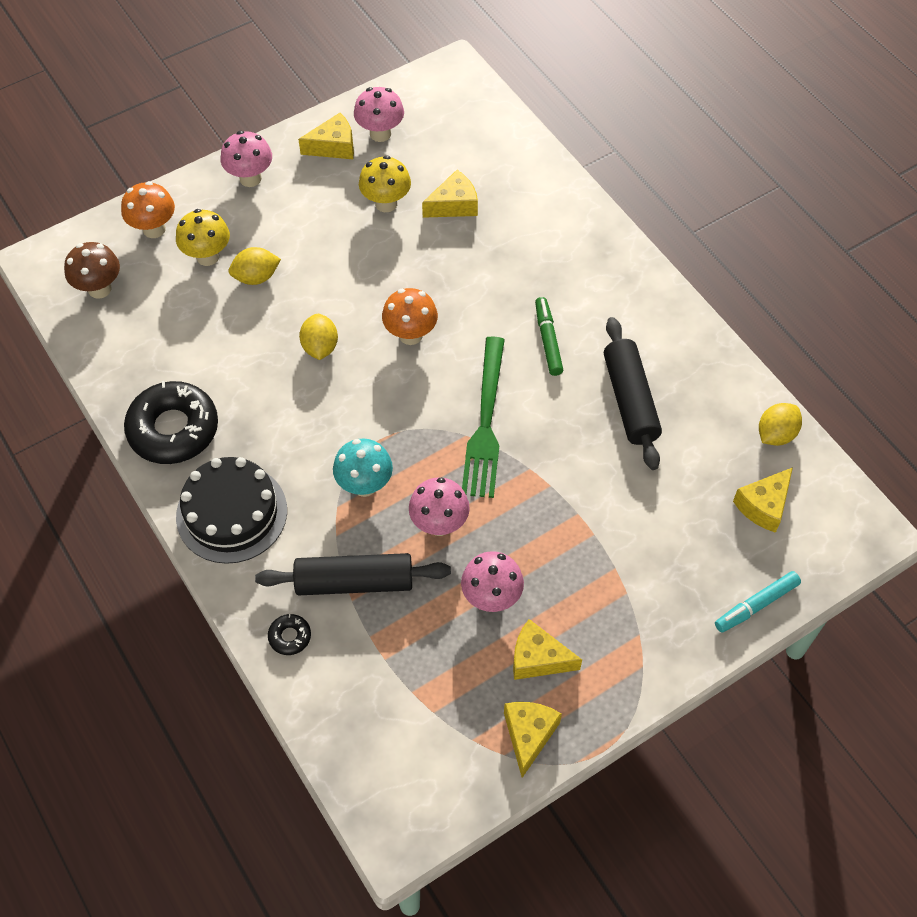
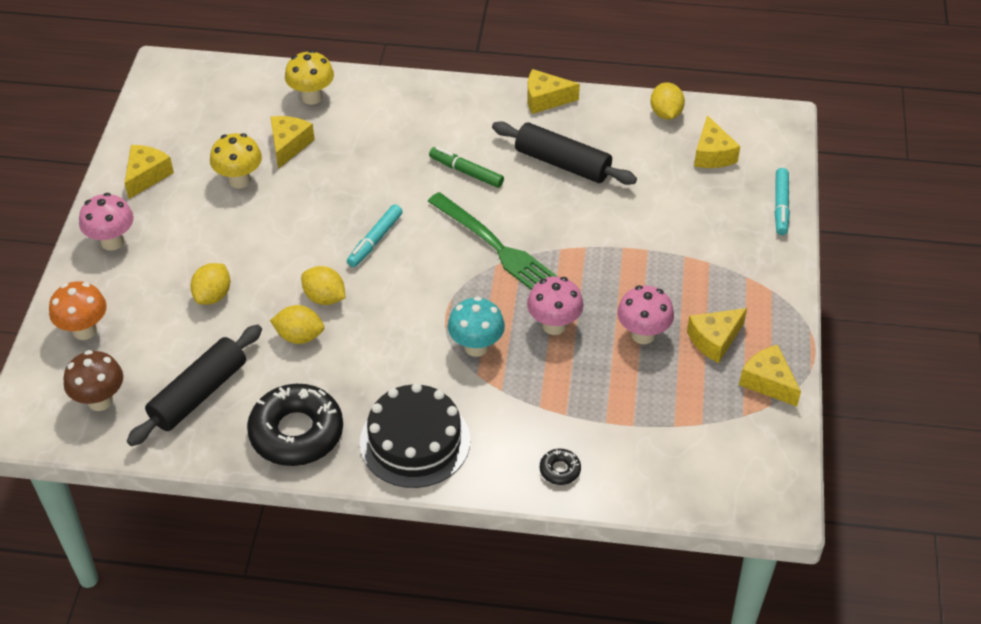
camera: 50 degrees left, 10 degrees down
yellow mushroom [176,209,230,266] -> yellow mushroom moved to [285,50,334,105]
black rolling pin [255,553,451,595] -> black rolling pin moved to [127,325,262,446]
pink mushroom [354,87,404,142] -> none
orange mushroom [382,288,438,345] -> turquoise marker [347,204,403,267]
none -> yellow lemon [270,305,324,344]
none -> yellow cheese [527,69,580,114]

